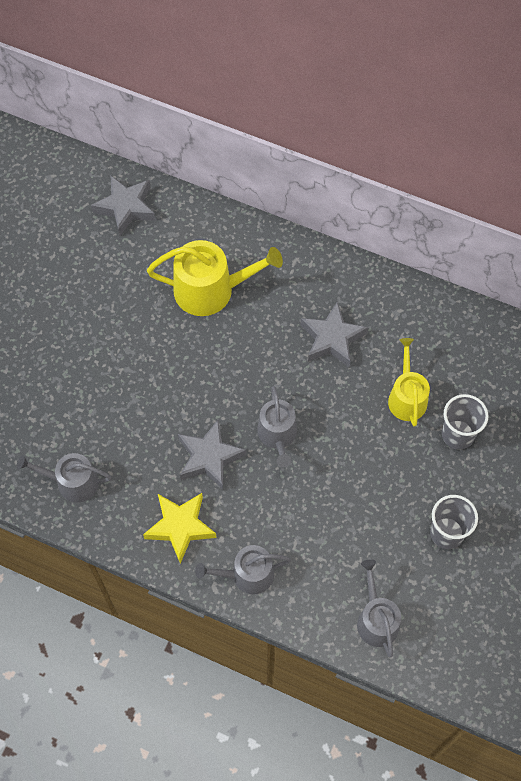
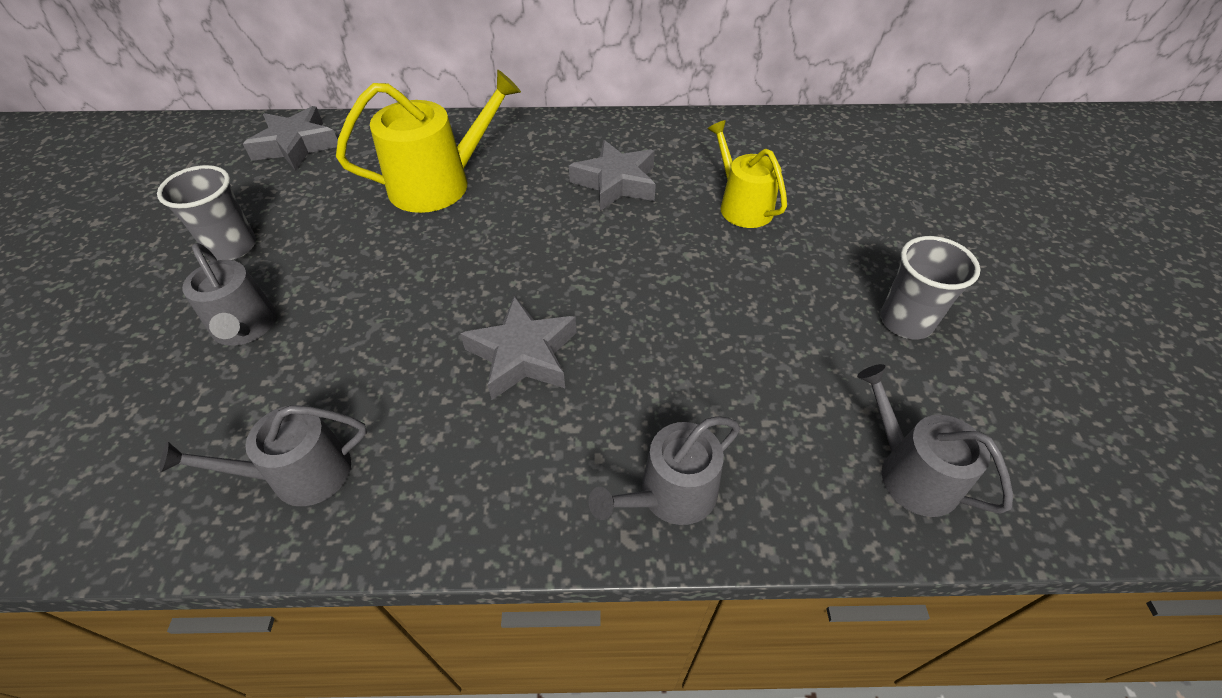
camera: 25 degrees left, 15 degrees down
yellow star [143,493,216,563] -> none
grey watering can [257,386,297,467] -> grey watering can moved to [182,243,276,346]
grey cup [442,394,489,450] -> grey cup moved to [157,165,256,260]

